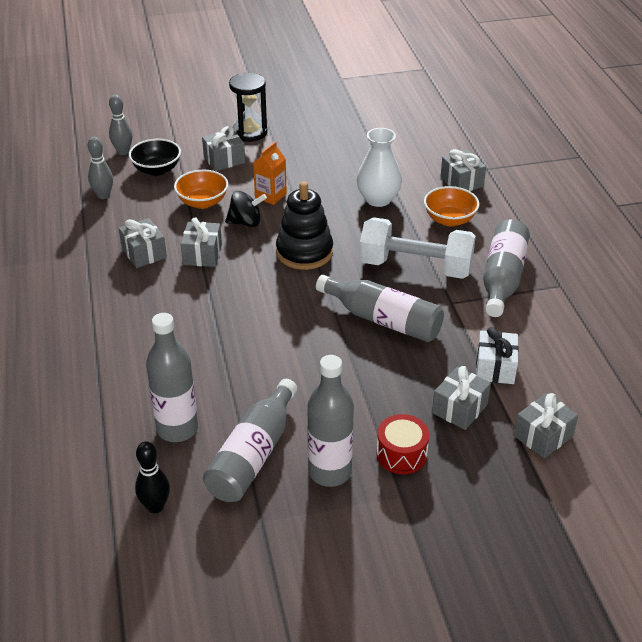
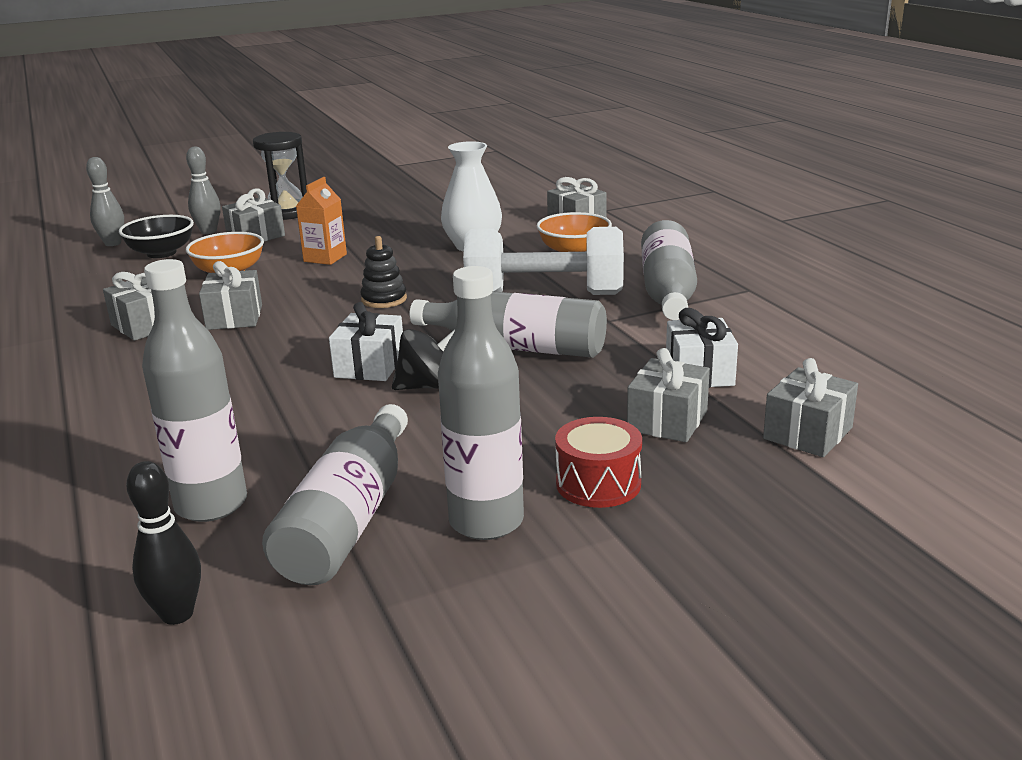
camera: 10 degrees left, 15 degrees down
grey bowling pin [88,137,113,199] -> grey bowling pin moved to [186,147,220,234]
black spinning top [225,191,267,227] -> black spinning top moved to [392,329,455,390]
black stacking toy [276,182,333,270] -> black stacking toy [360,236,407,308], size x0.56
none -> white gift [329,302,403,381]

